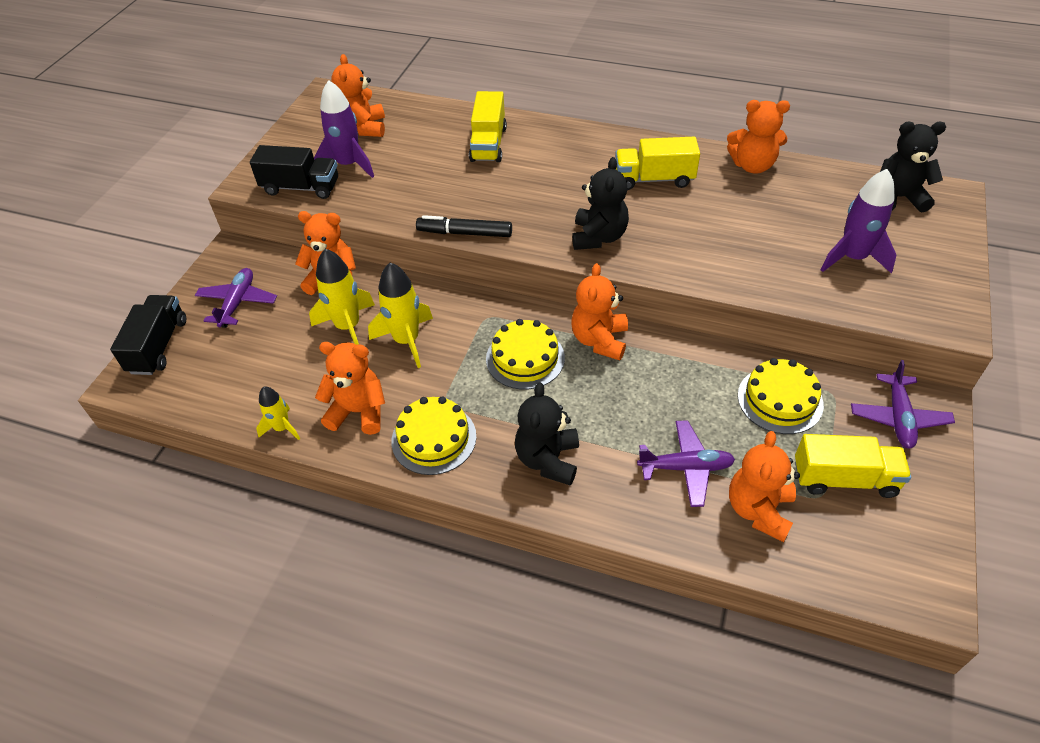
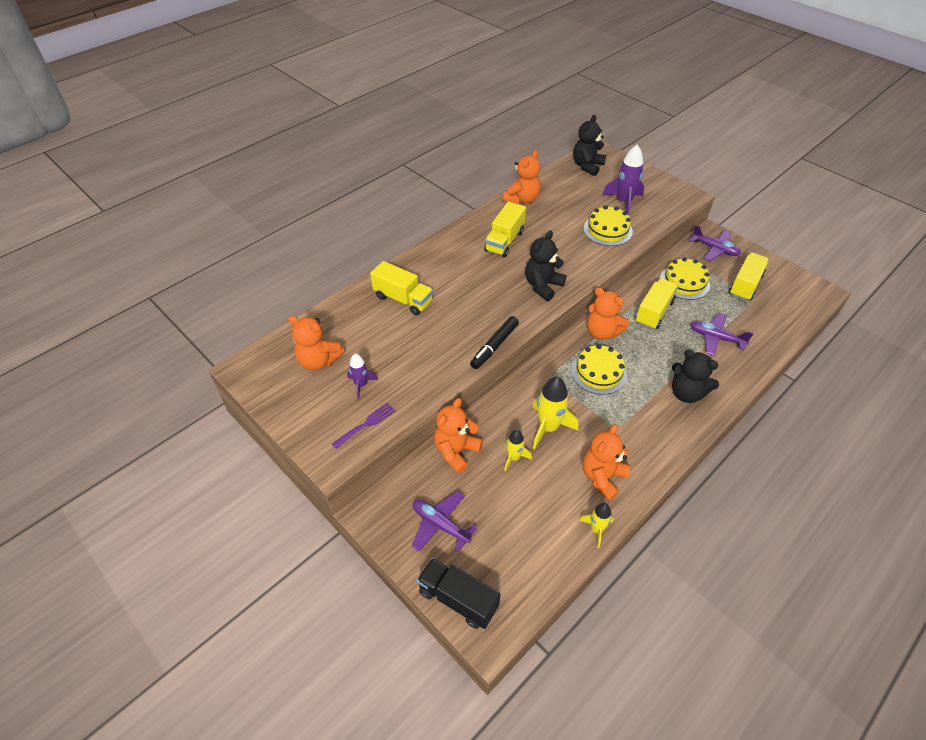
camera: 65 degrees left, 0 degrees up
black truck [250,145,338,199] -> purple fork [332,403,396,449]
yellow rocket [309,249,375,345] -> yellow rocket [504,430,532,471], size x0.58
purple rocket [314,80,374,178] -> purple rocket [347,354,378,399], size x0.58
yellow cake [391,396,476,475] -> yellow cake moved to [584,206,633,246]
black teddy bear [572,157,629,250] -> black teddy bear turned 90 degrees counterclockwise [525,231,566,301]
purple plane [637,420,735,507] -> purple plane turned 90 degrees counterclockwise [690,313,754,356]
orange teddy bear [729,431,800,542] -> none
none -> yellow truck [635,278,678,330]

